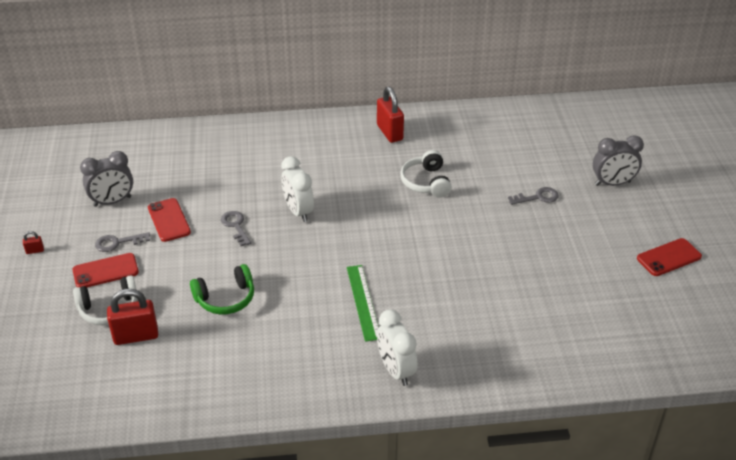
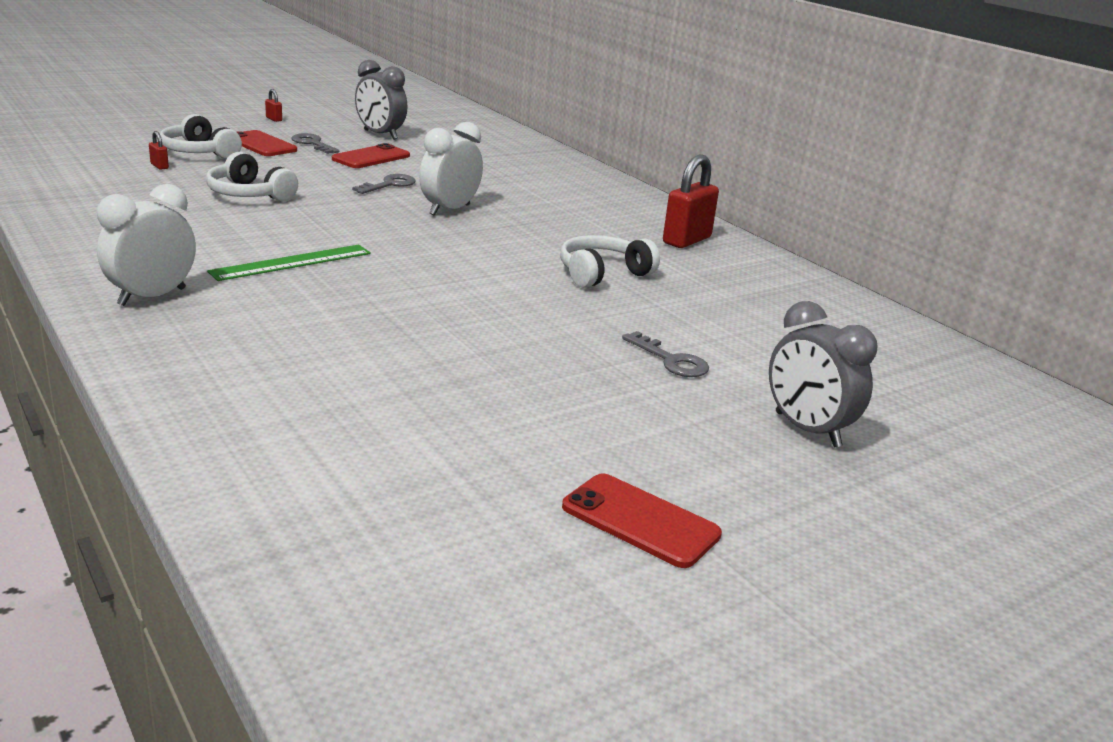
camera: 60 degrees right, 15 degrees down
red padlock [107,289,158,345] -> red padlock [149,131,169,170], size x0.43
green headphones [190,264,254,314] -> white headphones [206,152,298,202]

